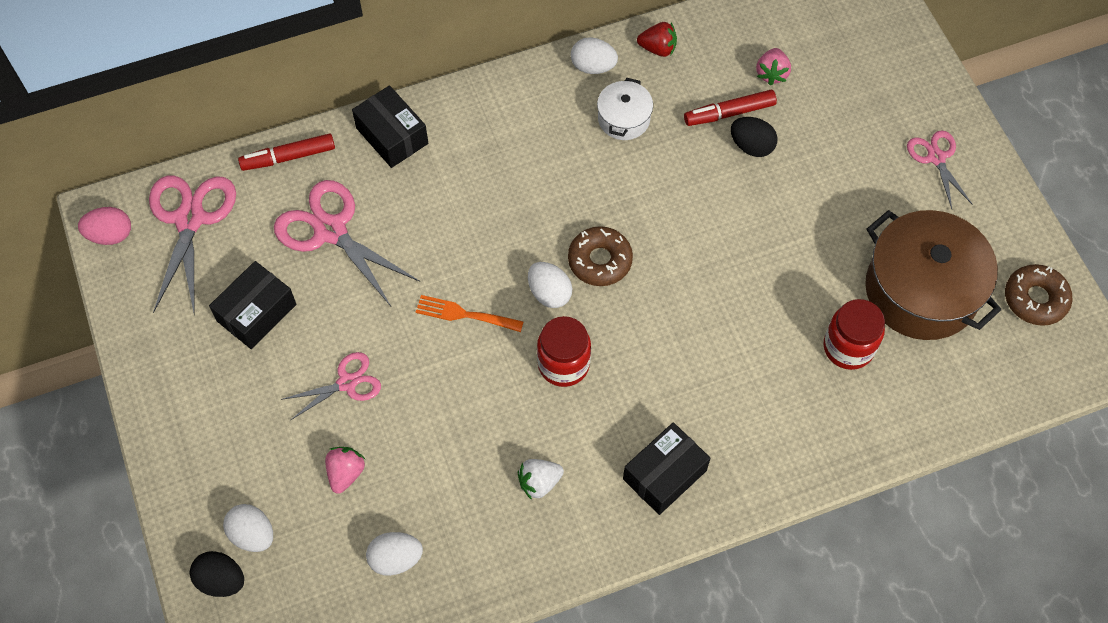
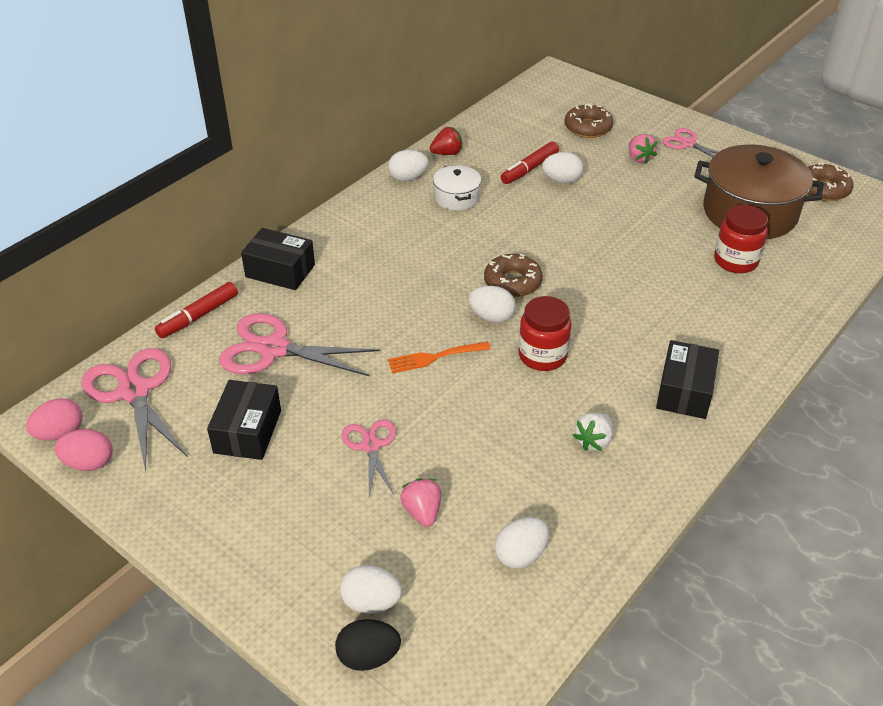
camera: 30 degrees left, 20 degrees down
pink scissors [281,352,381,420] -> pink scissors turned 45 degrees counterclockwise [341,419,396,497]
black egg [731,117,778,157] -> white egg [542,152,583,183]
pink strawberry [756,48,791,85] -> pink strawberry moved to [629,134,657,163]
none -> pink egg [54,429,113,471]
none -> brown donut [564,103,613,138]

